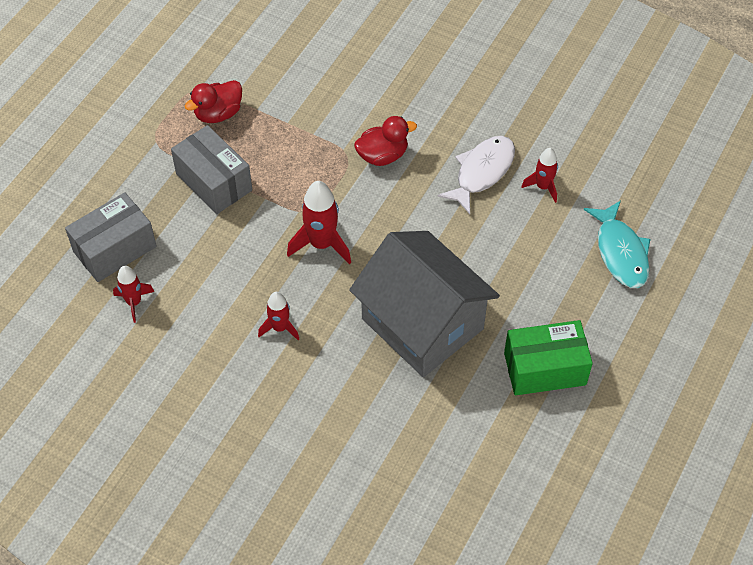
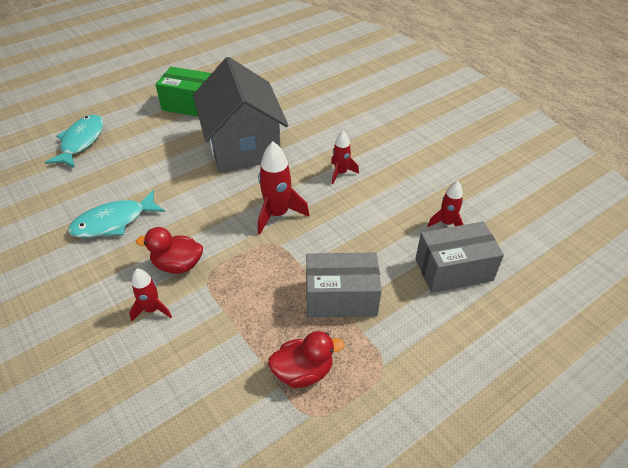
camera: 155 degrees left, 10 degrees down
grey box [171,125,252,214] -> grey box turned 75 degrees counterclockwise [306,253,382,317]
white fish [437,136,515,214] -> turquoise fish [68,190,165,238]
red rocket [521,148,558,203] -> red rocket moved to [129,269,172,322]

